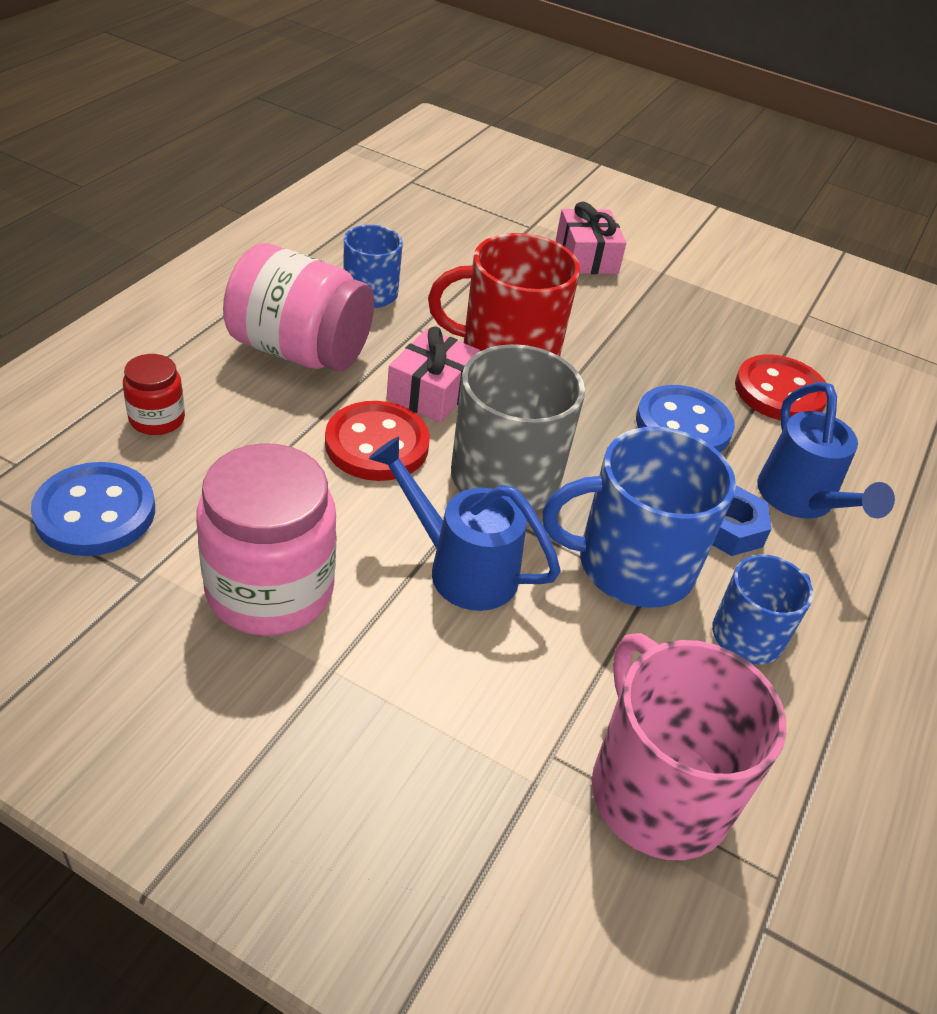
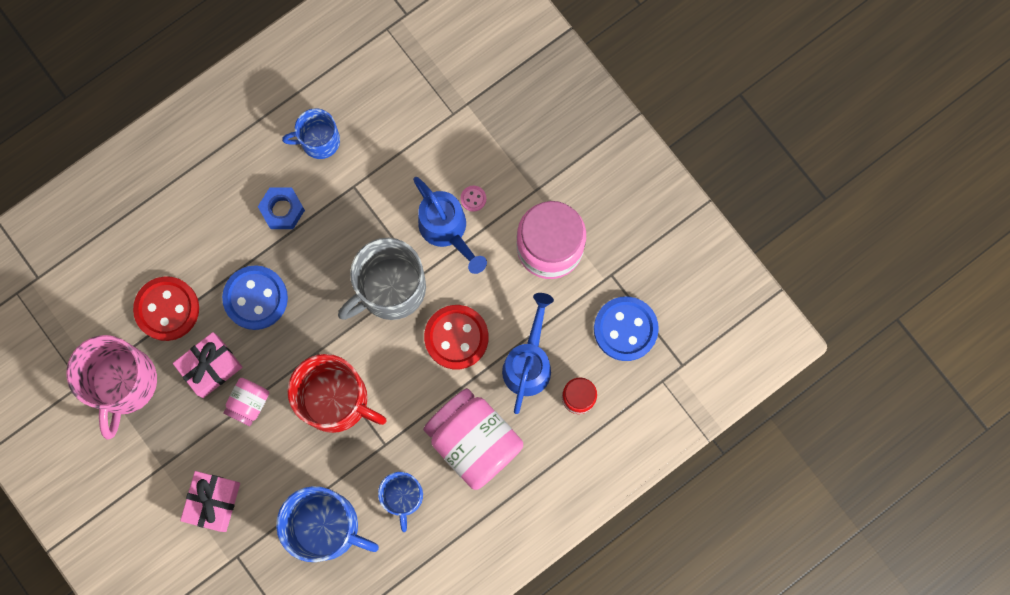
camera: 150 degrees left, 35 degrees up
pink gift [387,327,480,423] -> pink gift moved to [173,332,243,398]
blue mug [542,427,736,608] -> blue mug moved to [276,486,379,562]
pink mug [592,633,787,860] -> pink mug moved to [67,335,157,440]
blue watering can [757,382,895,519] -> blue watering can moved to [502,293,554,414]
none -> pink jar [223,378,269,426]
none -> pink button [461,186,486,212]

